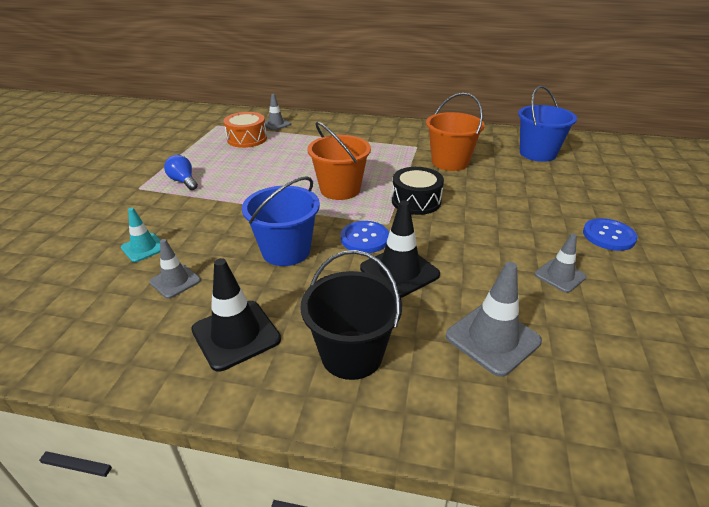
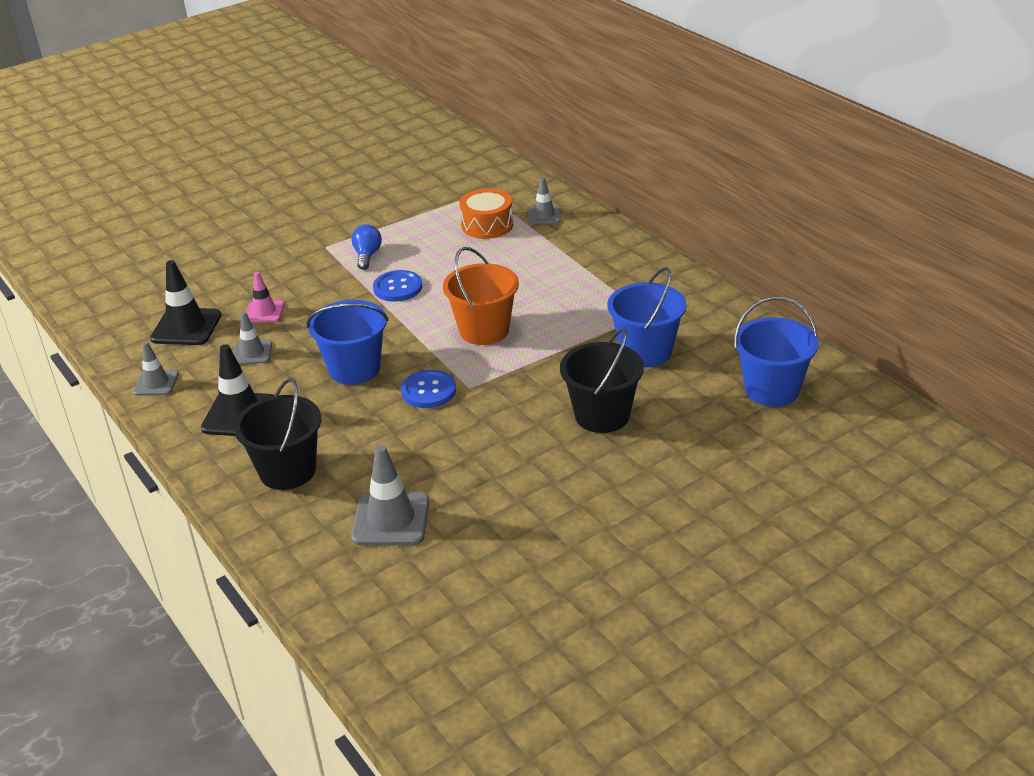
camera: 45 degrees right, 0 degrees up
turquoise traffic cone [121,207,161,262] -> pink traffic cone [246,272,284,323]
black traffic cone [360,200,440,298] -> black traffic cone moved to [150,260,221,345]
black drum [392,167,444,215] -> none
orange bucket [426,93,485,171] -> blue bucket [607,267,687,367]
grey traffic cone [535,234,586,293] -> grey traffic cone moved to [133,342,179,396]
blue button [583,218,638,251] -> blue button moved to [373,270,422,302]
none -> black bucket [560,328,644,433]

